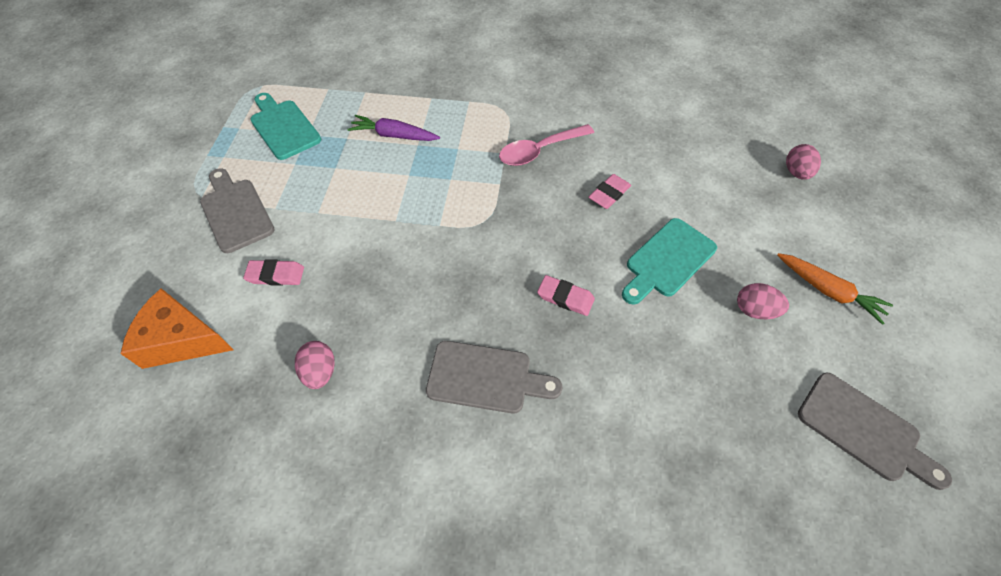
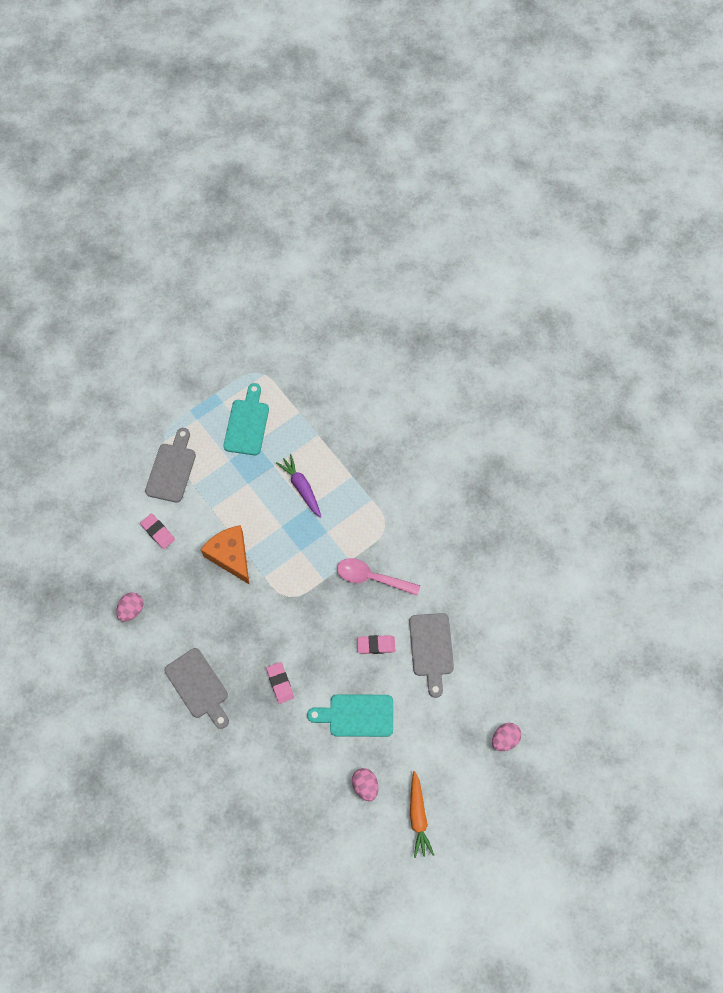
camera: 45 degrees right, 10 degrees up
orange cheese [121,288,233,369] -> orange cheese moved to [201,525,250,585]
grey cutting board [798,372,952,490] -> grey cutting board moved to [409,613,454,698]

